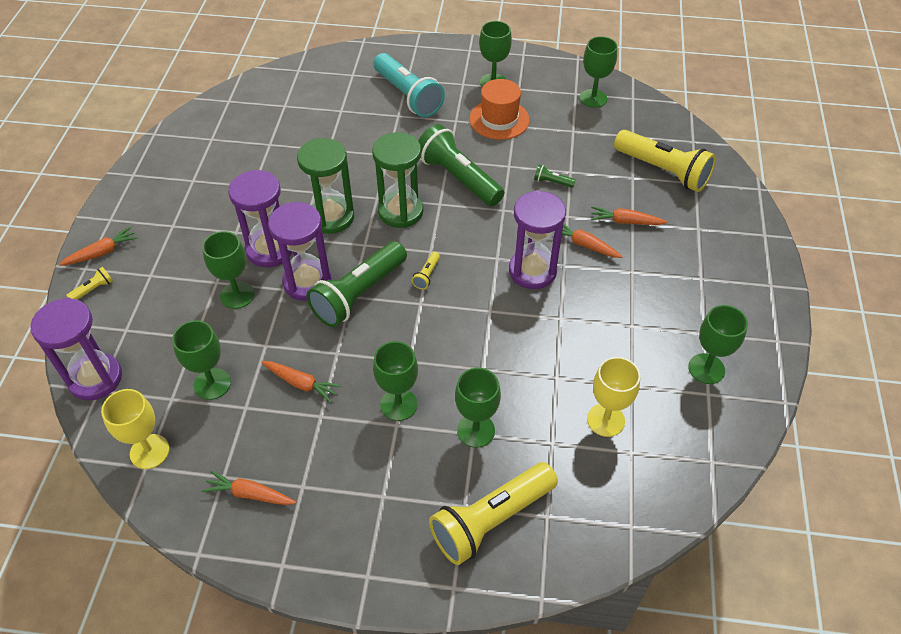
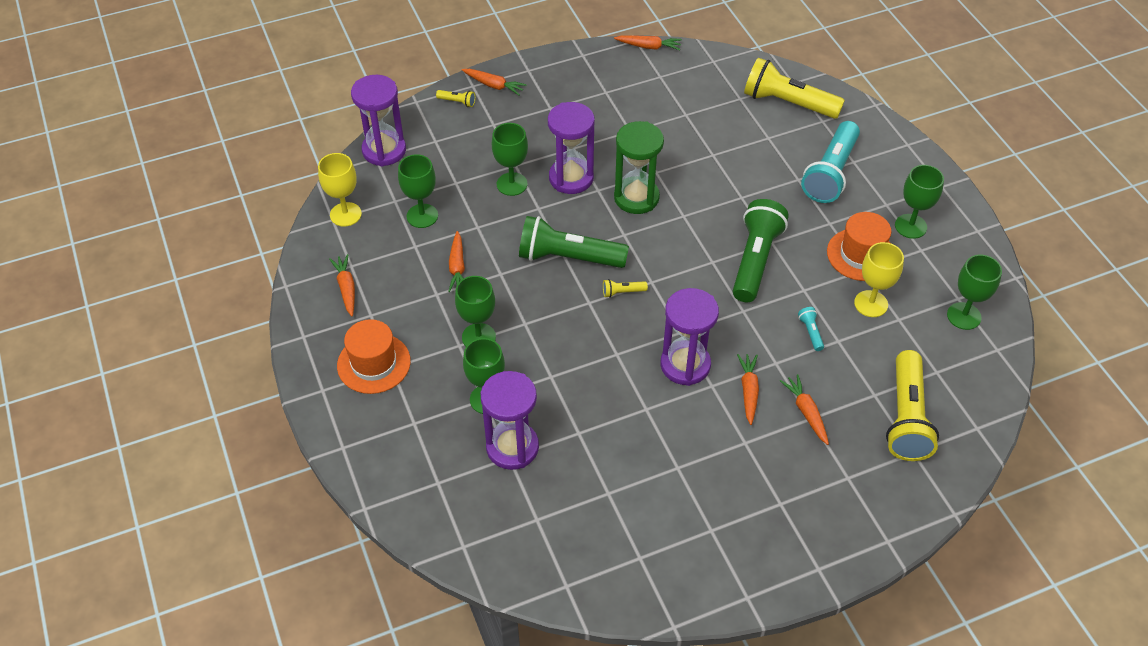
camera: 60 degrees right, 0 degrees up
purple hourglass [268,202,331,301] -> purple hourglass moved to [481,371,539,470]
green hourglass [372,132,423,228] -> none
yellow flashlight [429,462,558,565] -> yellow flashlight moved to [744,58,845,119]
green flashlight [534,165,575,187] -> turquoise flashlight [798,307,824,351]
yellow goblet [587,357,640,437] -> yellow goblet moved to [854,242,904,317]
green goblet [688,305,748,384] -> none
none -> orange hat [337,319,411,394]
none -> orange carrot [614,35,682,50]

